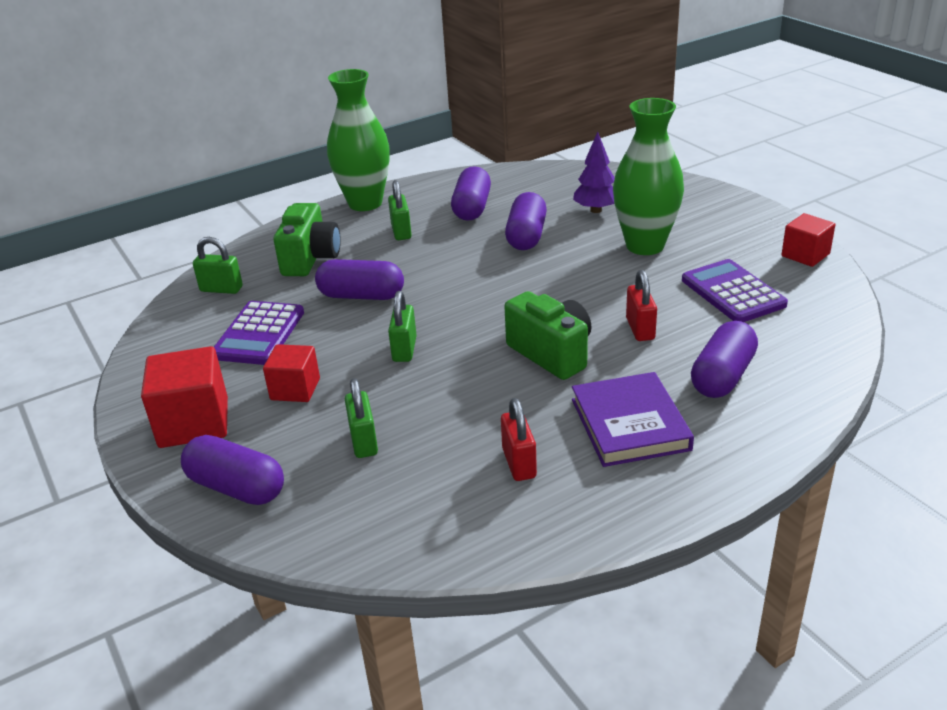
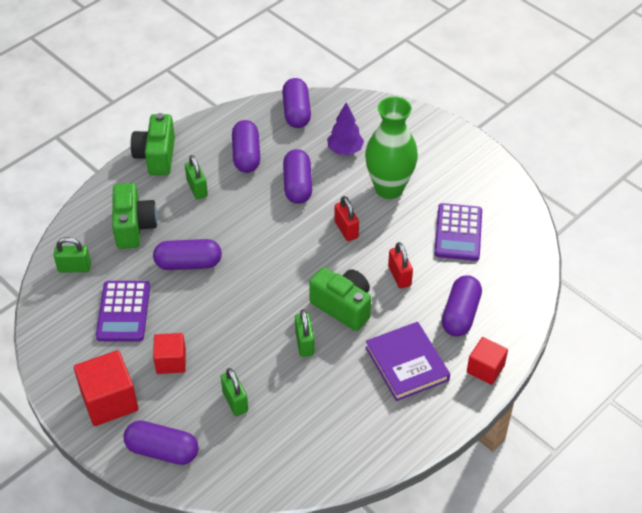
camera: 15 degrees left, 15 degrees up
green vase [327,69,390,211] -> green camera [131,113,175,175]
green padlock [388,291,417,362] -> green padlock moved to [295,309,314,357]
red padlock [501,398,537,481] -> red padlock moved to [334,196,359,241]
purple calculator [682,259,788,322] -> purple calculator turned 135 degrees counterclockwise [434,203,482,261]
red cube [781,213,835,267] -> red cube moved to [467,337,508,385]
none -> purple capsule [282,78,311,128]

